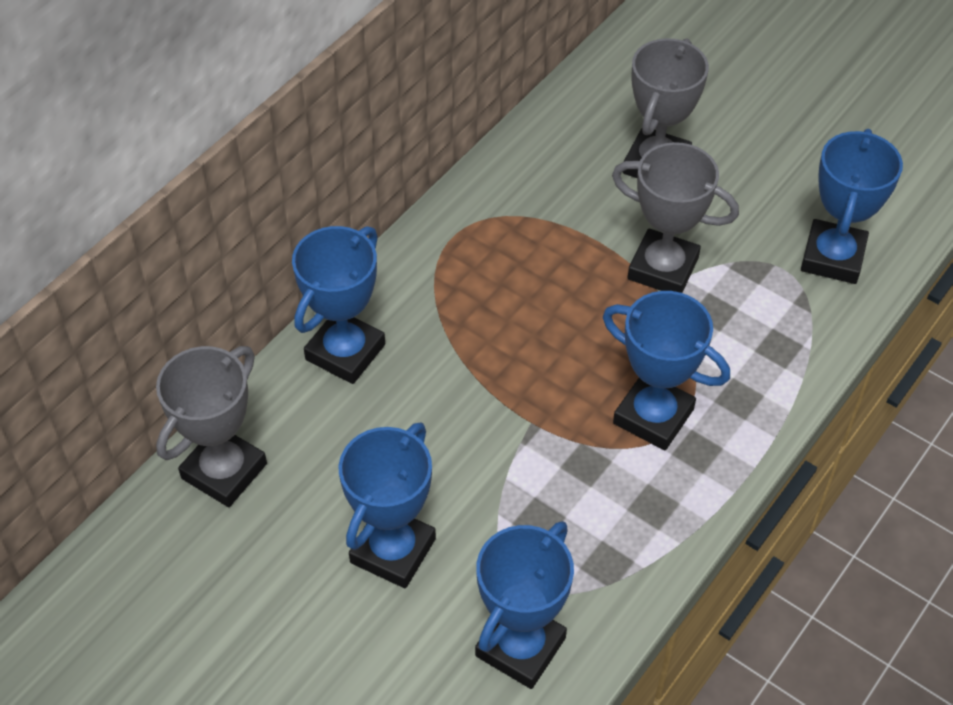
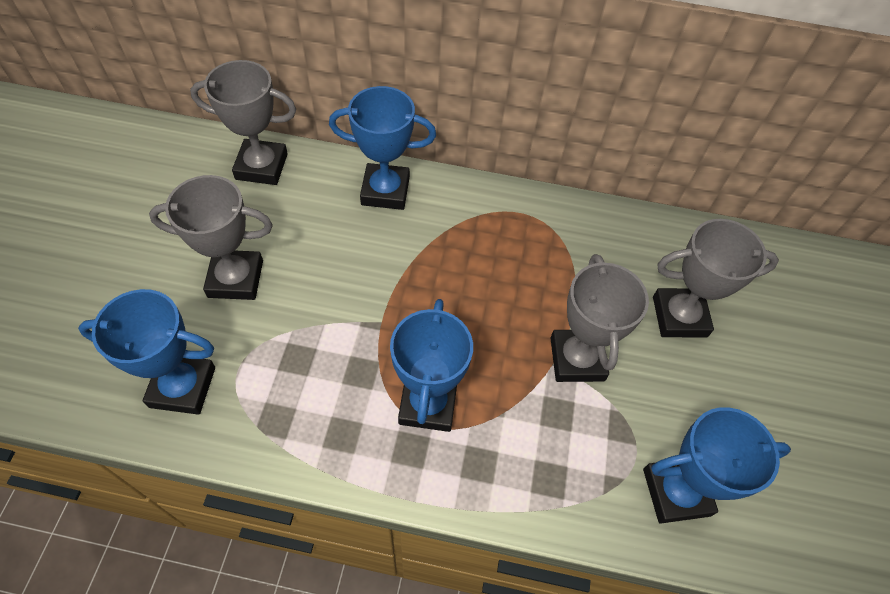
camera: 60 degrees right, 5 degrees up
blue trophy [338,422,436,588] -> grey trophy [149,175,273,300]

